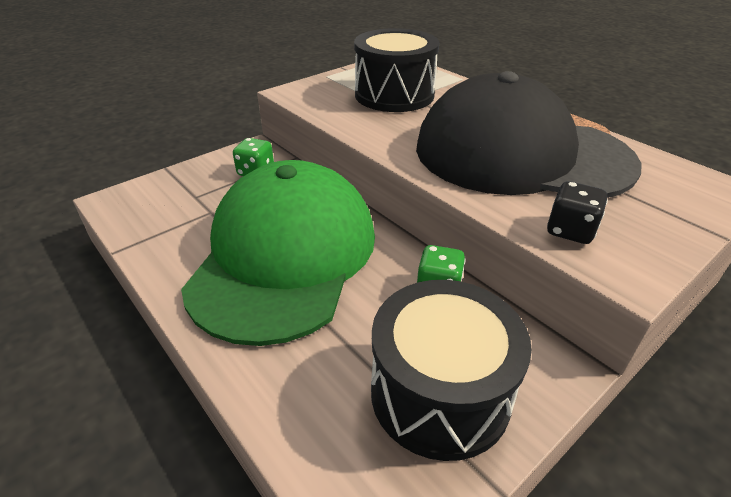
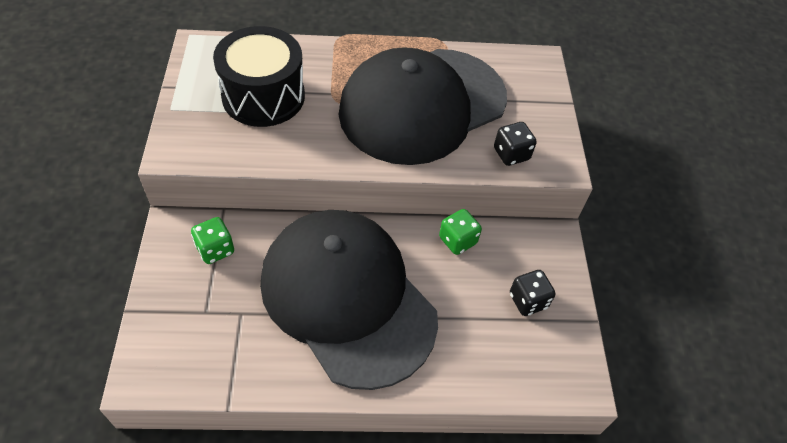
camera: 55 degrees left, 15 degrees up
green cap [181,160,375,346] -> black cap [260,210,438,390]
black drum [371,280,532,461] -> black dice [510,270,555,316]

